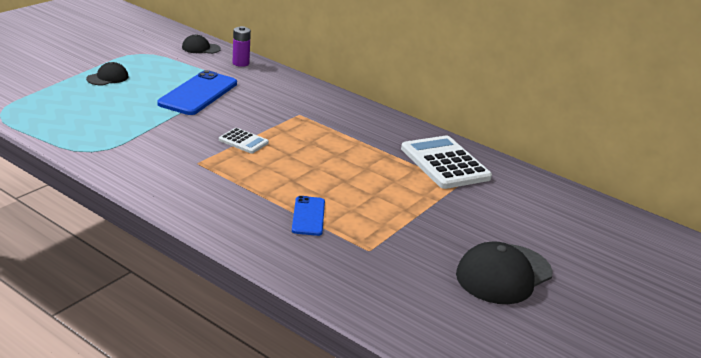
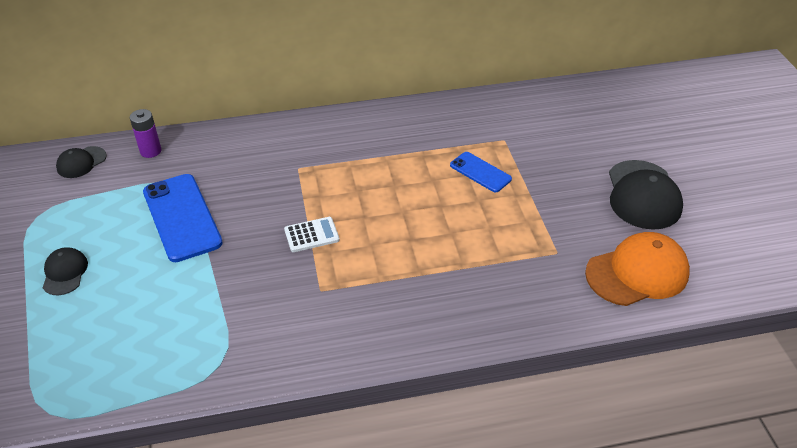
camera: 45 degrees left, 15 degrees up
blue phone [292,196,325,236] -> blue phone moved to [450,152,512,192]
white calculator [401,136,492,189] -> none
none -> orange cap [585,232,690,306]

